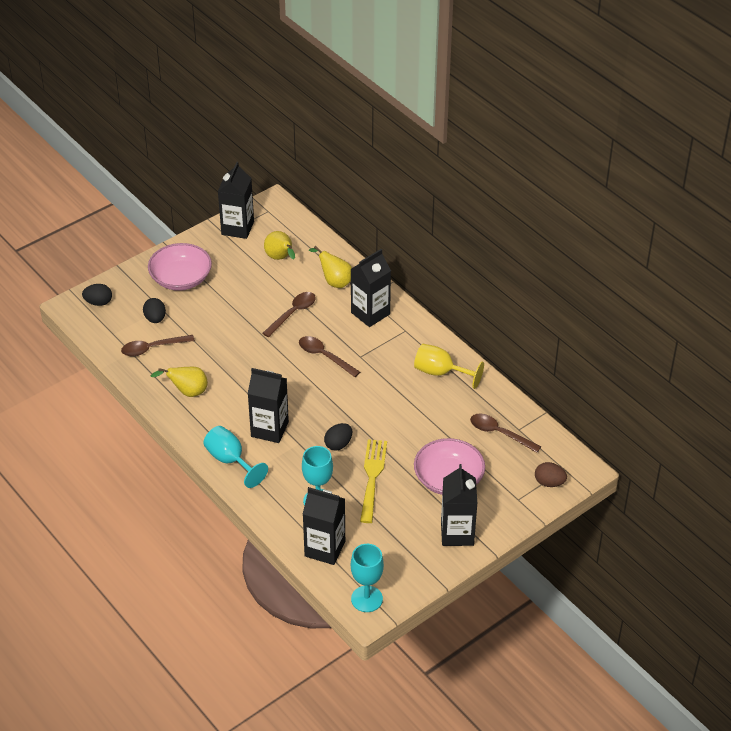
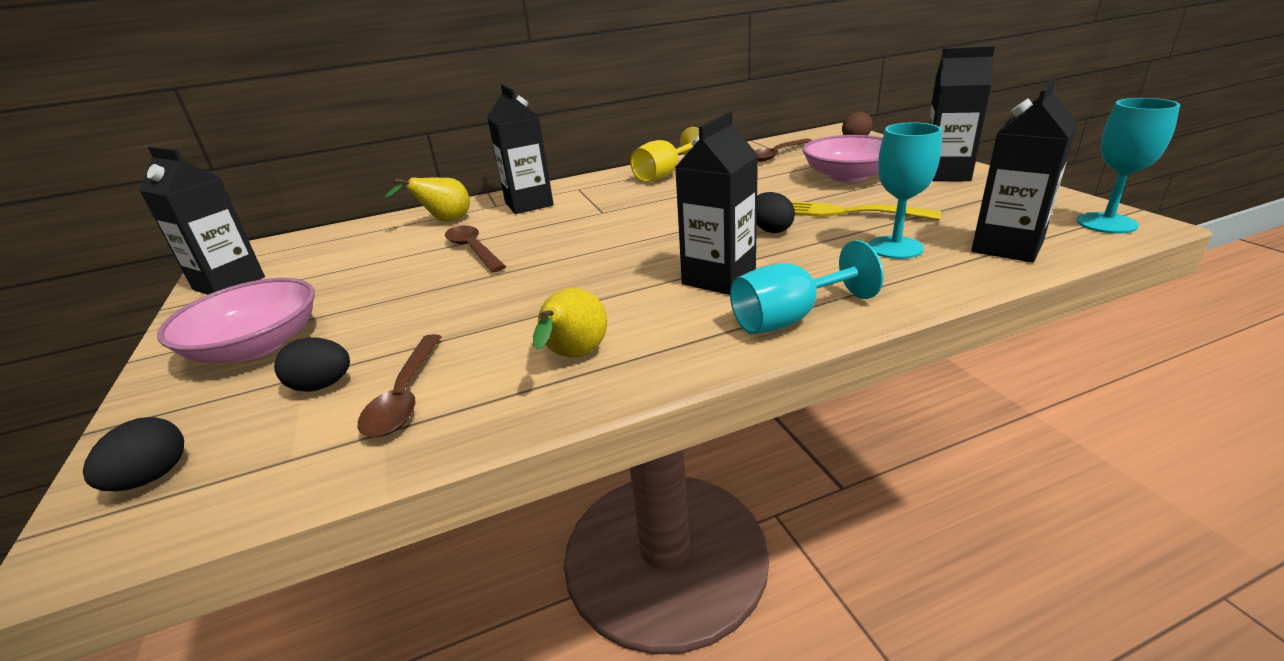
camera: 70 degrees left, 15 degrees down
yellow pear [264,231,295,260] -> none
brown spoon [299,336,360,377] -> none

